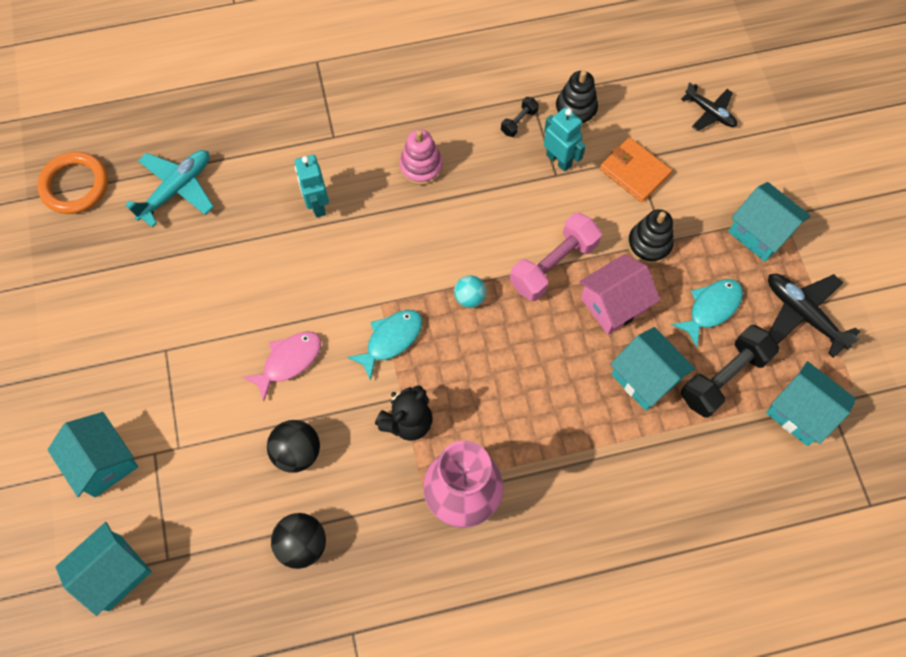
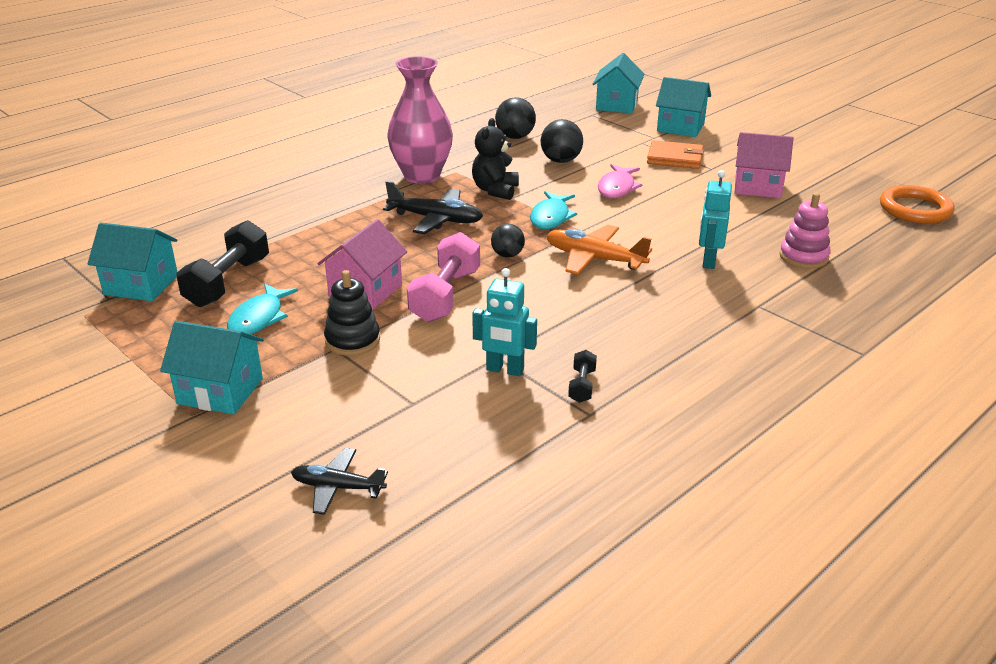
camera: 150 degrees right, 35 degrees down
turquoise plane [125,150,214,228] -> none
turquoise robot [295,155,329,218] -> turquoise robot turned 120 degrees counterclockwise [699,170,732,269]
pink stacking toy [399,129,443,185] -> pink stacking toy moved to [779,193,831,269]
turquoise ball [454,276,486,308] -> black ball [491,224,525,258]
black stacking toy [555,70,598,127] -> none
orange wallet [600,137,672,202] -> orange wallet moved to [647,140,704,169]
turquoise house [610,327,695,411] -> none
black plane [768,274,860,358] -> black plane moved to [383,181,483,234]
none -> orange plane [546,225,652,275]
none -> pink house [735,132,794,198]

